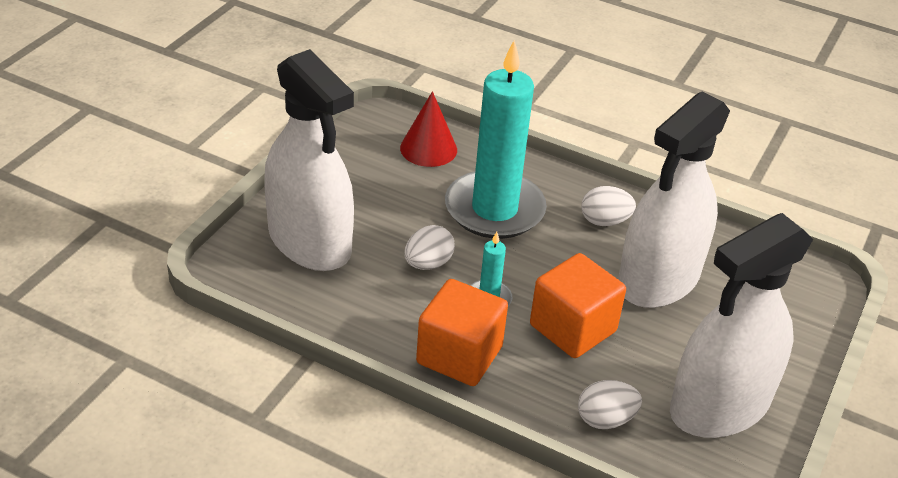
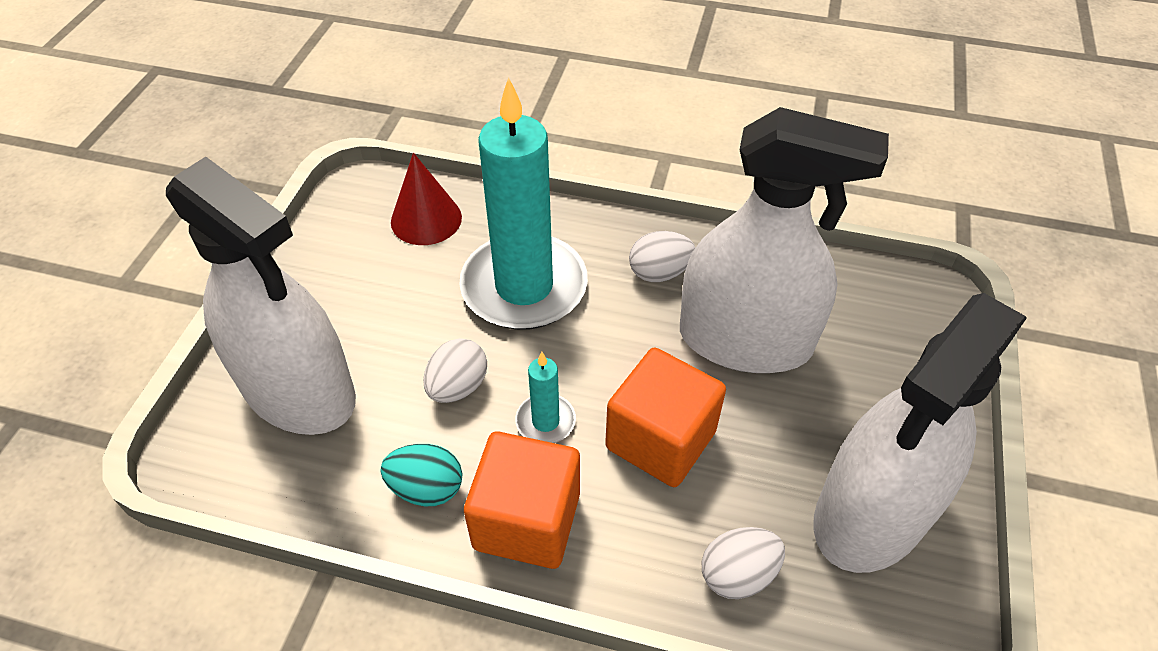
camera: 10 degrees left, 10 degrees up
white spray bottle [618,91,730,308] -> white spray bottle turned 105 degrees counterclockwise [680,107,889,373]
none -> turquoise egg [381,444,463,506]

